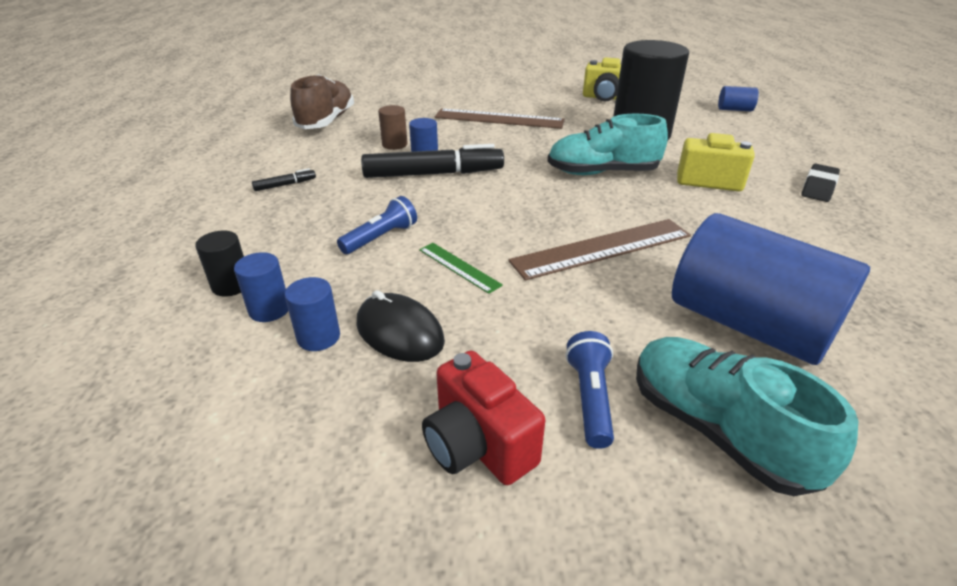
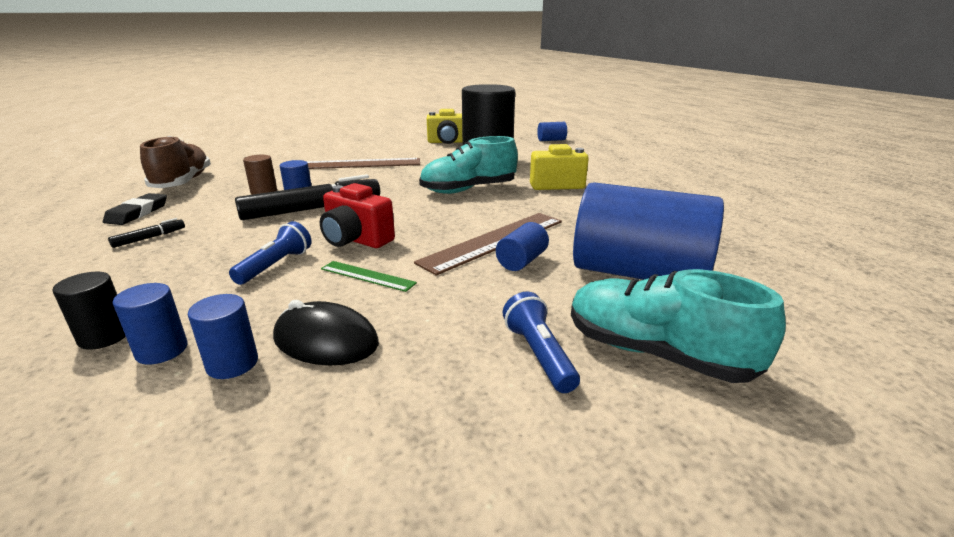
camera: 20 degrees left, 10 degrees down
red camera [422,351,545,485] -> red camera moved to [320,183,395,248]
black eraser [801,164,840,202] -> black eraser moved to [103,193,167,225]
none -> blue cylinder [496,222,549,271]

